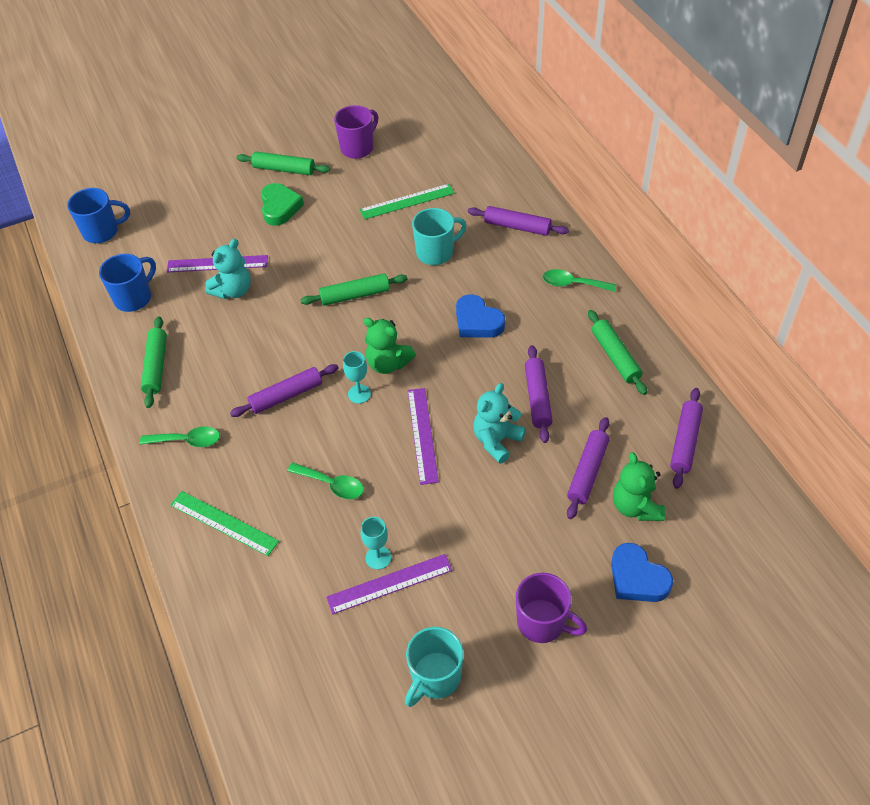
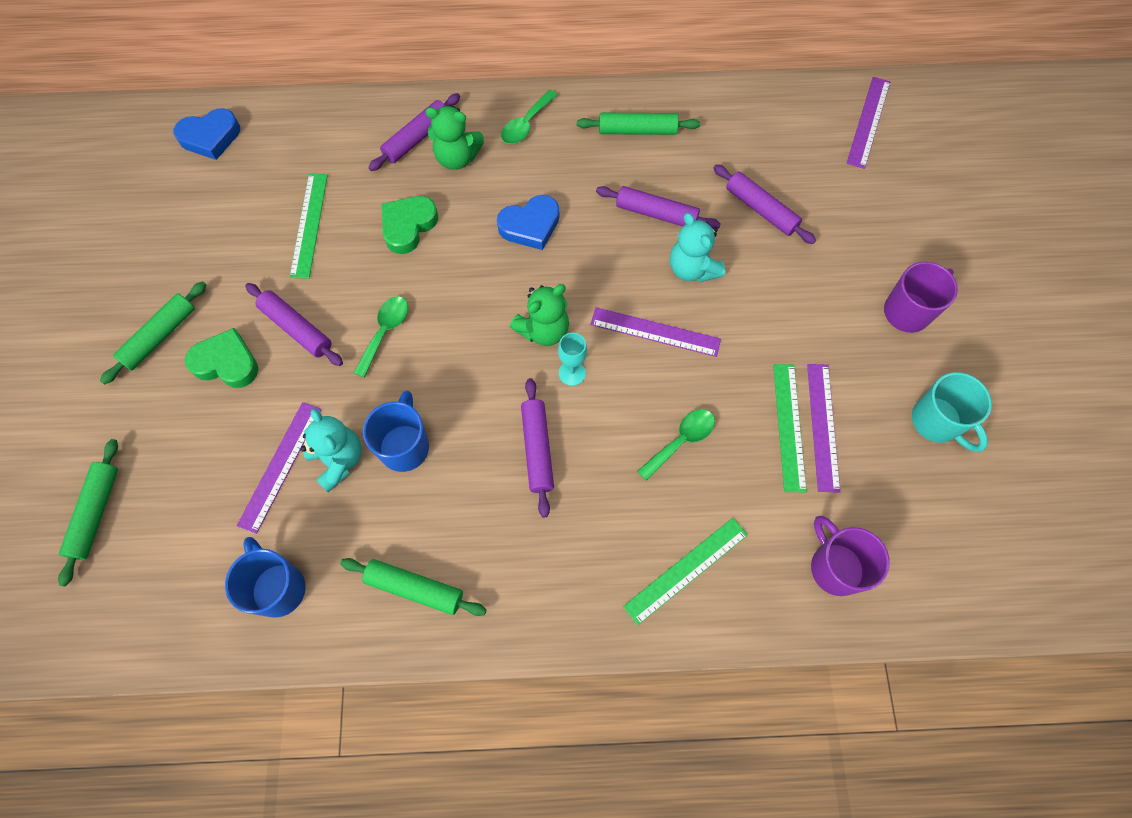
camera: 70 degrees left, 15 degrees up
blue mug [67,188,130,243] -> blue mug moved to [363,390,429,472]
green spoon [140,426,220,447] -> green spoon moved to [354,296,408,378]
green rolling pin [301,273,408,306] -> green rolling pin moved to [58,439,118,587]
purple mug [334,105,378,159] -> purple mug moved to [811,516,890,596]
turquoise goblet [361,517,391,570] -> green ruler [773,364,807,492]
turquoise mug [412,208,467,265] -> green heart [382,196,438,254]
blue heart [611,543,673,602] -> blue heart moved to [174,108,240,160]
green teddy bear [613,452,665,521] -> green teddy bear moved to [425,106,484,170]
purple rolling pin [670,388,703,489] -> purple rolling pin moved to [245,283,343,366]
none -> purple ruler [847,77,890,169]

